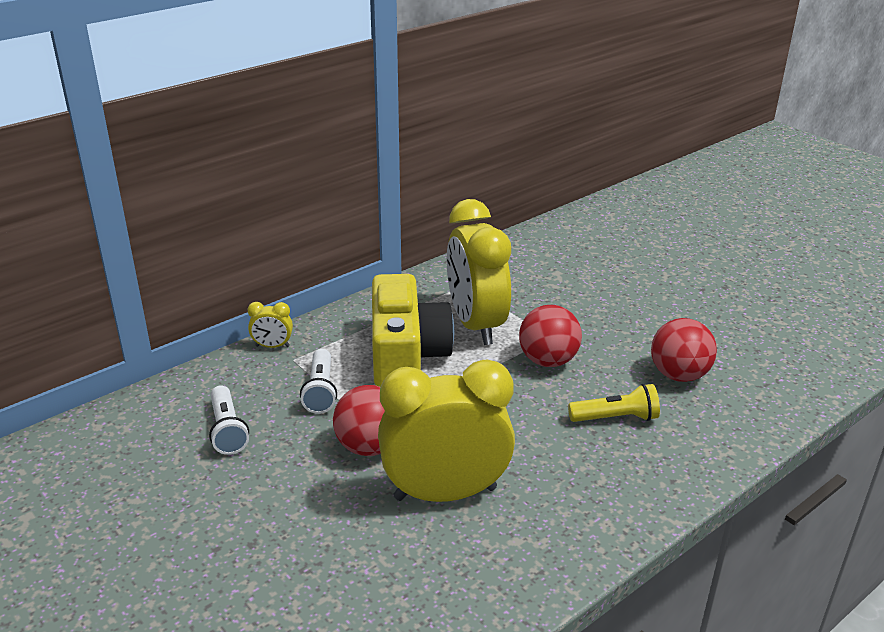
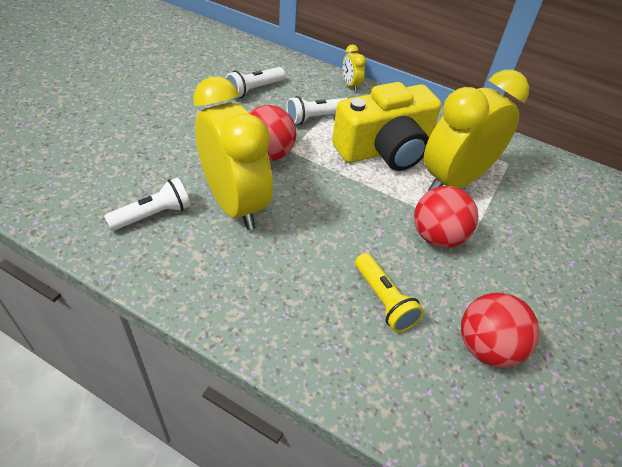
camera: 65 degrees right, 15 degrees up
none -> white flashlight [104,177,190,231]

